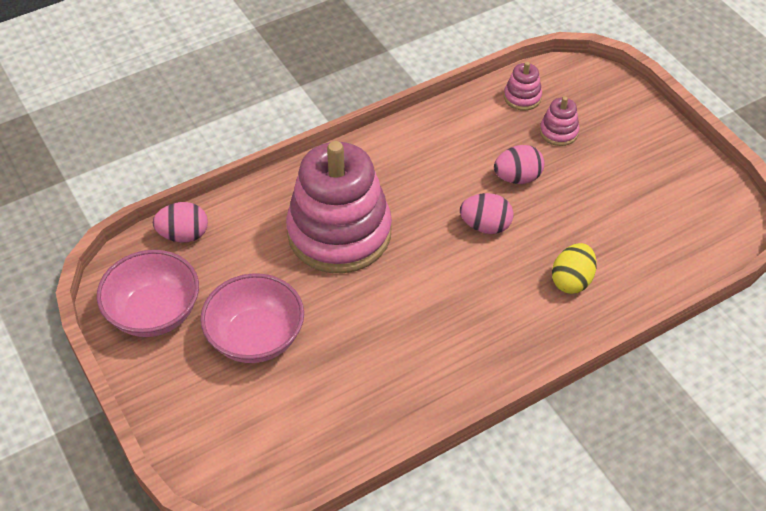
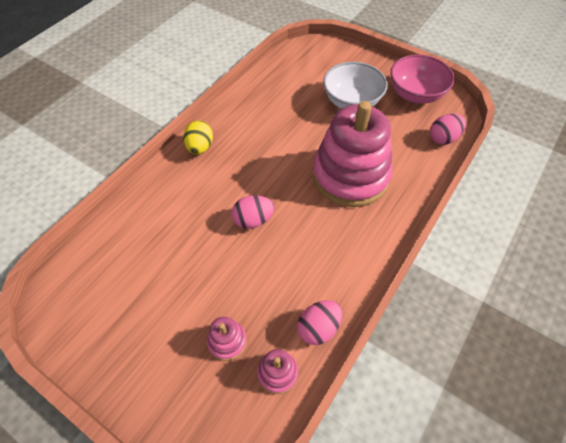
camera: 155 degrees right, 5 degrees up
pink bowl [200,273,304,363] -> white bowl [323,62,388,109]
pink egg [494,145,545,184] -> pink egg moved to [297,300,342,345]
yellow egg [552,243,597,294] -> yellow egg moved to [183,120,213,154]

